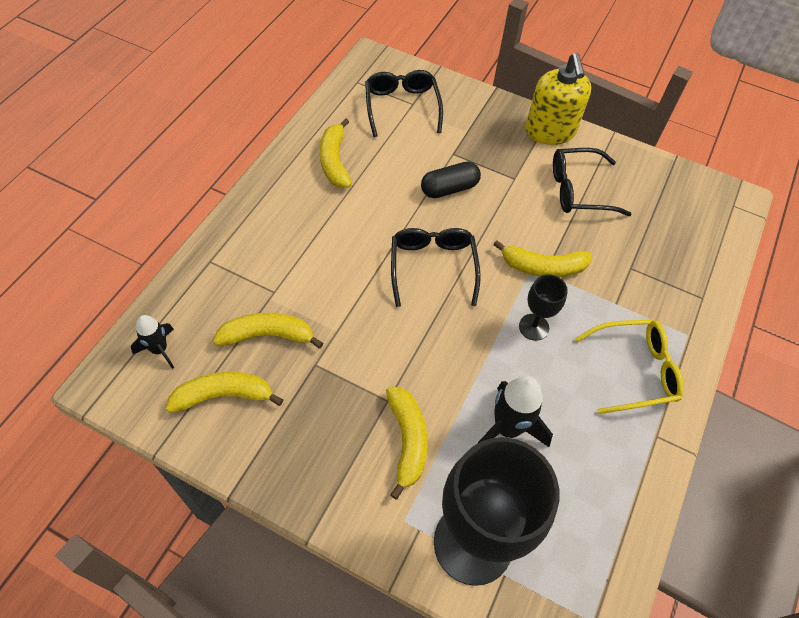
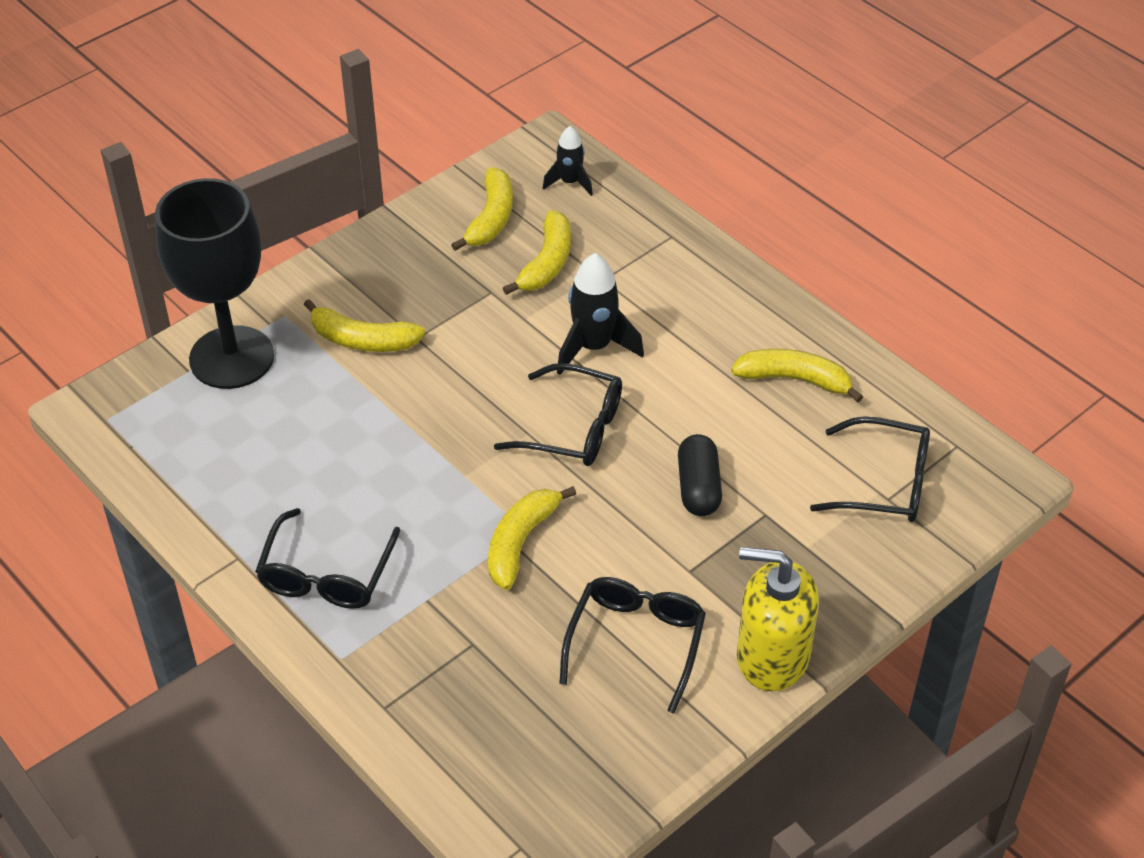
camera: 115 degrees right, 10 degrees down
black rocket [477,376,553,447] -> black rocket moved to [557,253,644,375]
black goblet [519,274,568,341] -> none
yellow glasses [575,319,684,414] -> black glasses [255,508,400,609]

